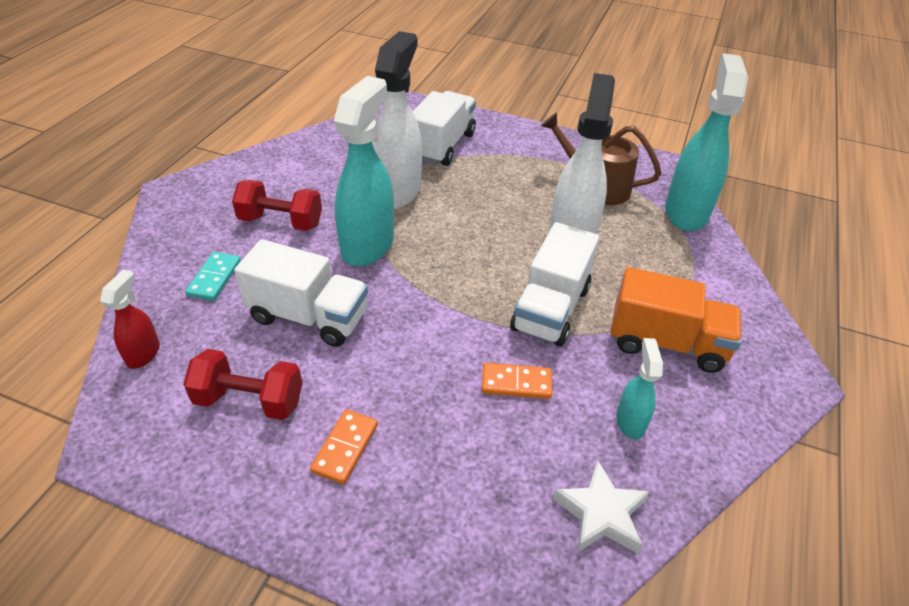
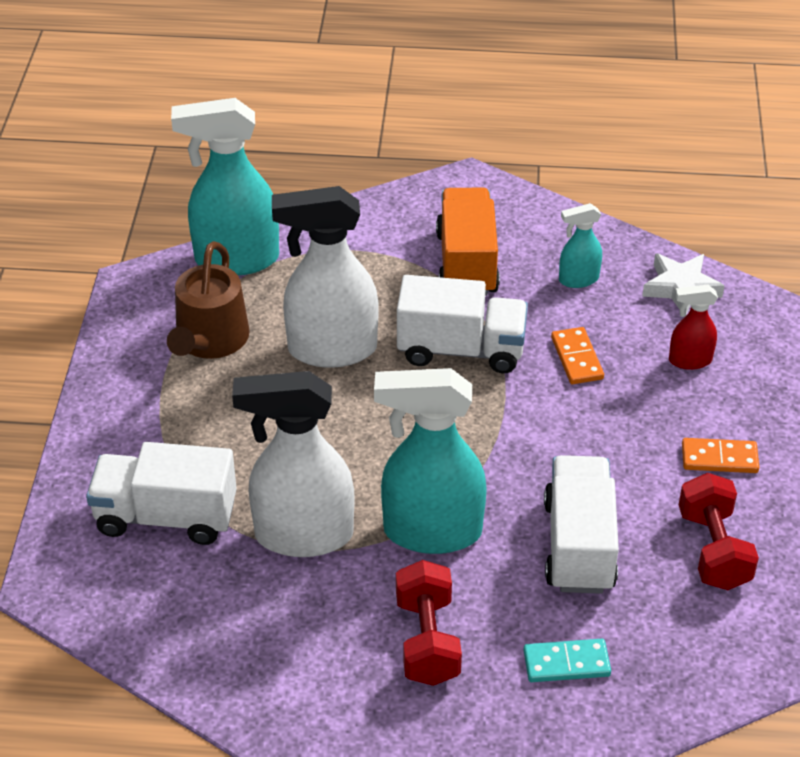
camera: 105 degrees left, 0 degrees up
red spray bottle [100,270,160,369] -> red spray bottle moved to [669,284,718,370]

